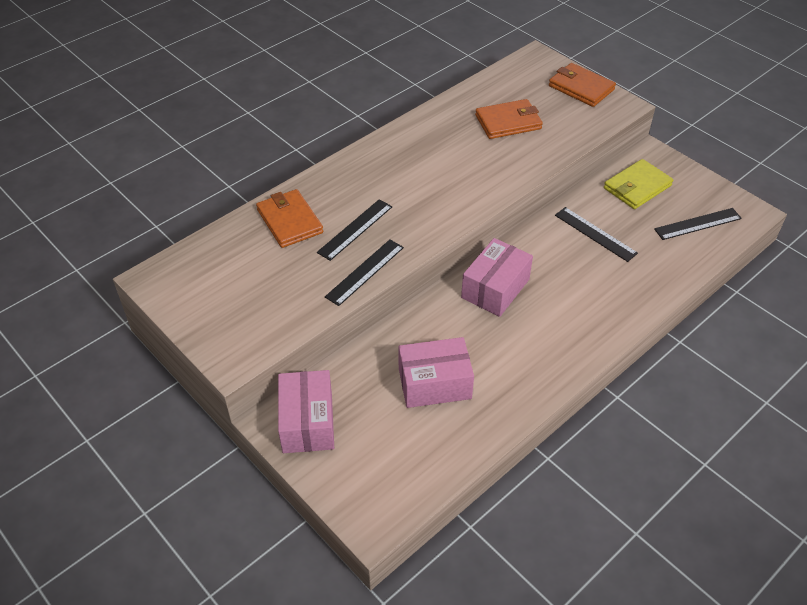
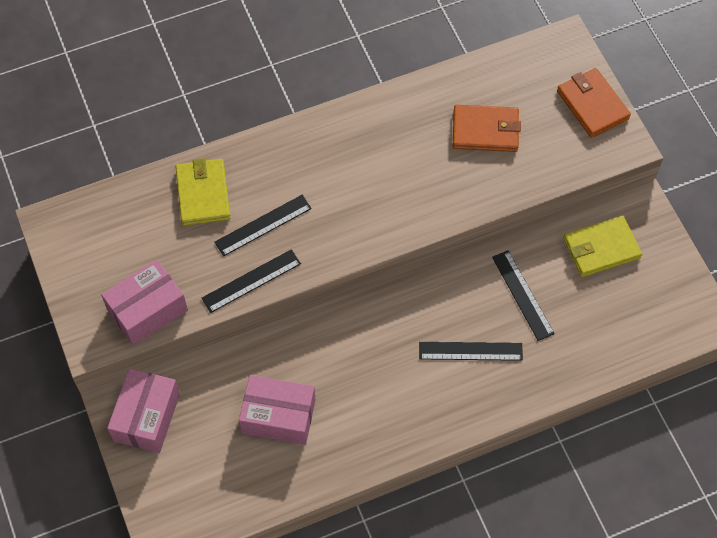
camera: 20 degrees right, 15 degrees up
orange wallet [256,189,323,248] -> yellow wallet [176,158,231,226]
pink box [461,238,533,317] -> pink box moved to [101,259,188,346]
black ruler [654,208,742,240] -> black ruler moved to [419,342,523,361]

